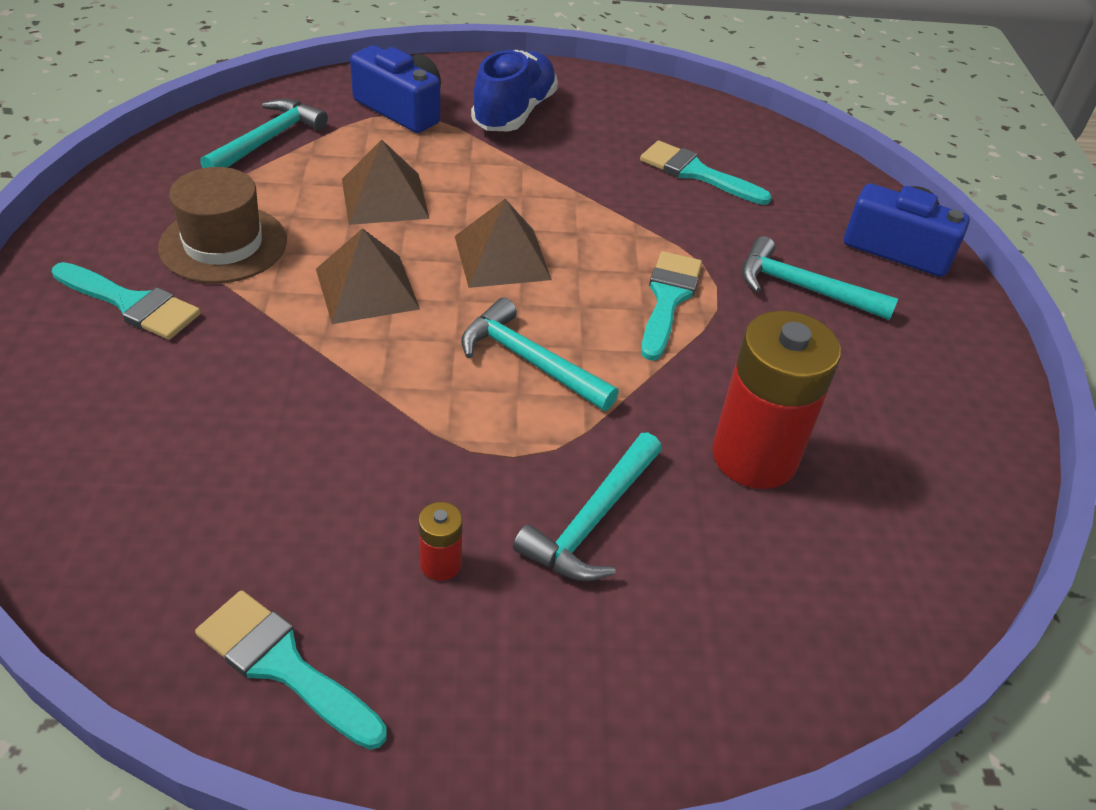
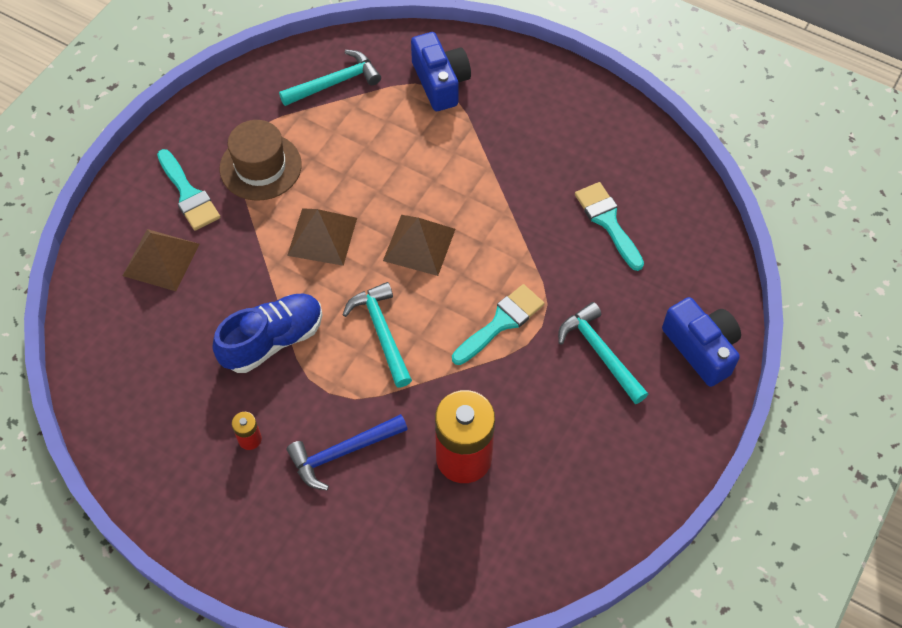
camera: 35 degrees right, 15 degrees up
turquoise brush [195,590,387,750] -> none
brown pyramid [342,140,430,225] -> brown pyramid moved to [123,229,200,291]
blue shoe [471,50,558,131] -> blue shoe moved to [212,294,323,373]
turquoise hammer [513,433,662,581] -> blue hammer [287,414,408,490]

